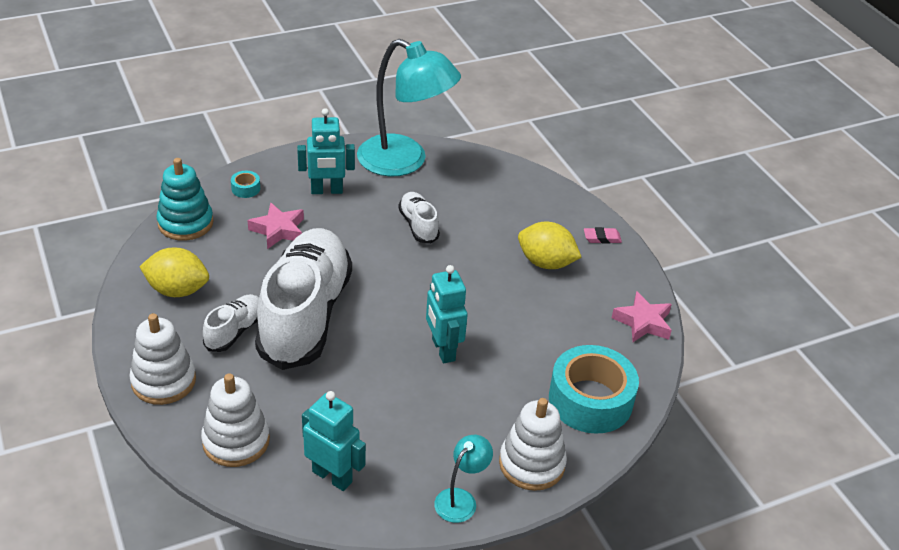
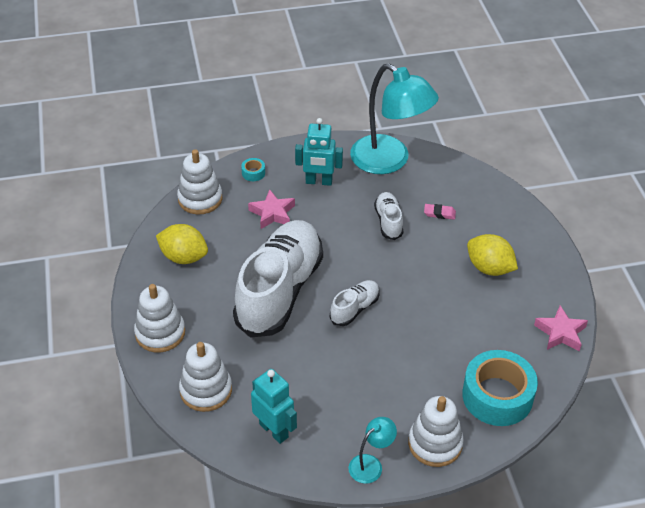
camera: 15 degrees right, 5 degrees up
turquoise stacking toy [156,158,214,241] -> white stacking toy [177,149,222,215]
white shoe [203,294,259,352] -> white shoe moved to [330,280,380,326]
turquoise robot [426,265,468,363] -> none
pink eraser [584,227,622,244] -> pink eraser moved to [424,204,456,220]

